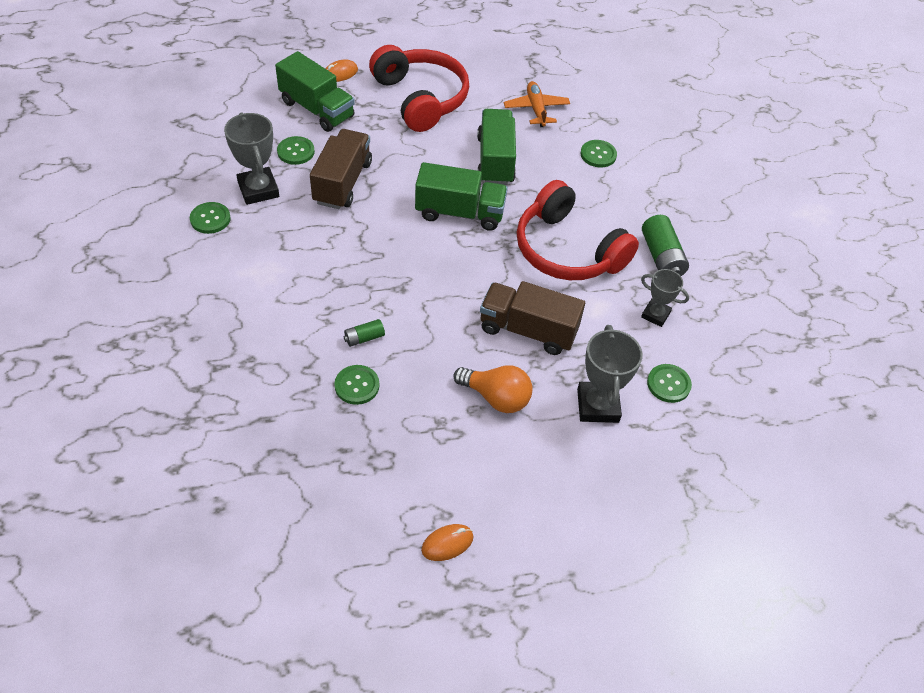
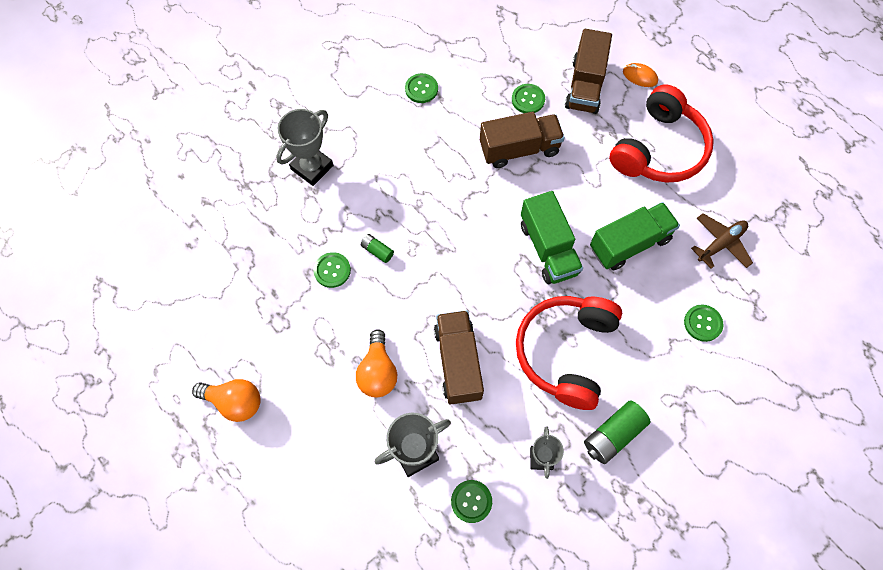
camera: 65 degrees right, 15 degrees up
grey trophy [224,112,279,205] -> grey trophy moved to [276,109,333,186]
green truck [275,51,355,132] -> brown truck [565,29,612,114]
orange mouse [421,524,473,561] -> orange light bulb [192,379,261,422]
orange plane [504,81,570,127] -> brown plane [691,213,753,269]

